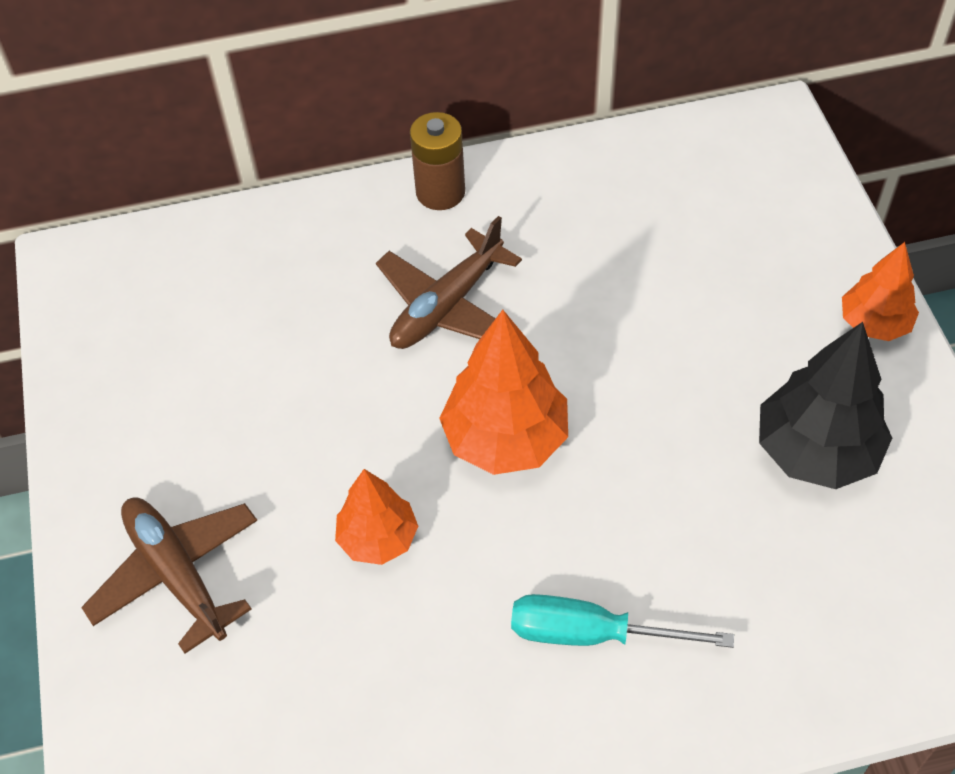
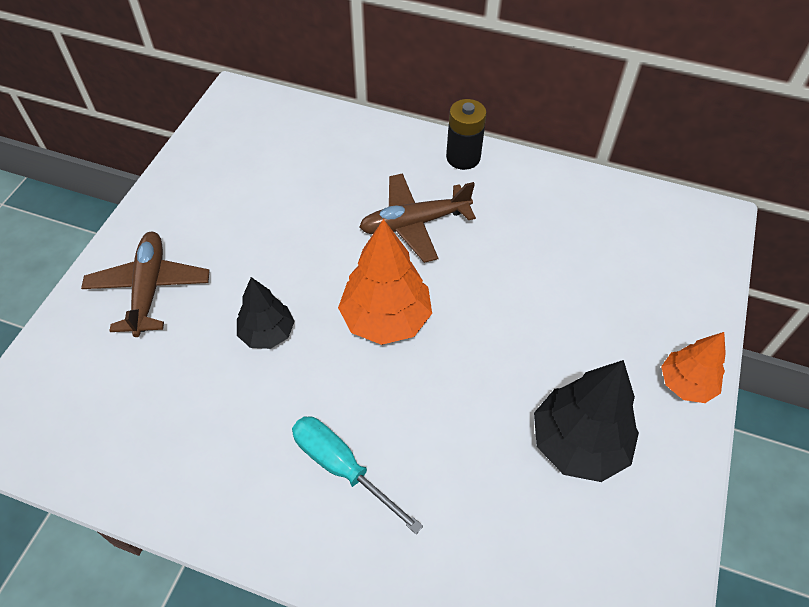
camera: 30 degrees right, 0 degrees up
orange tree [335,469,418,565] -> black tree [237,277,295,349]
brown battery [410,112,465,210] -> black battery [446,99,487,170]

